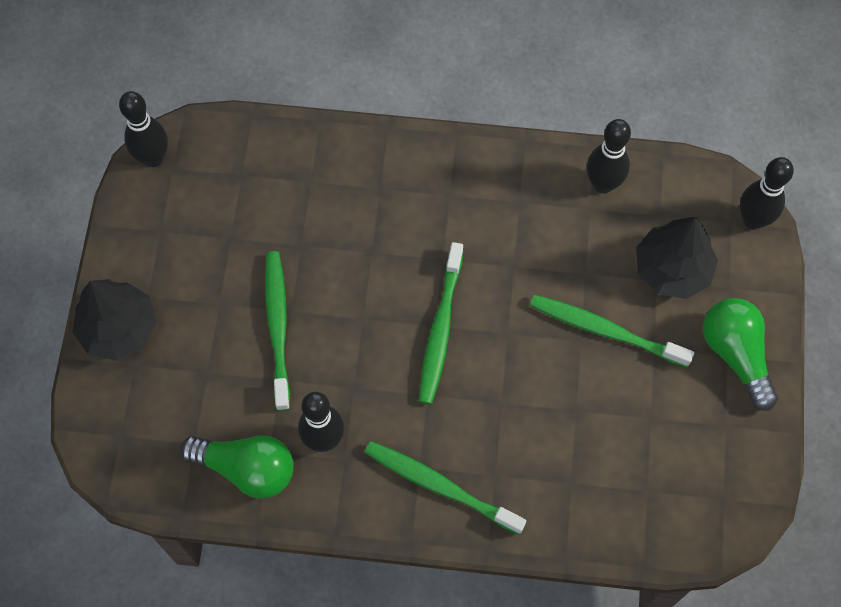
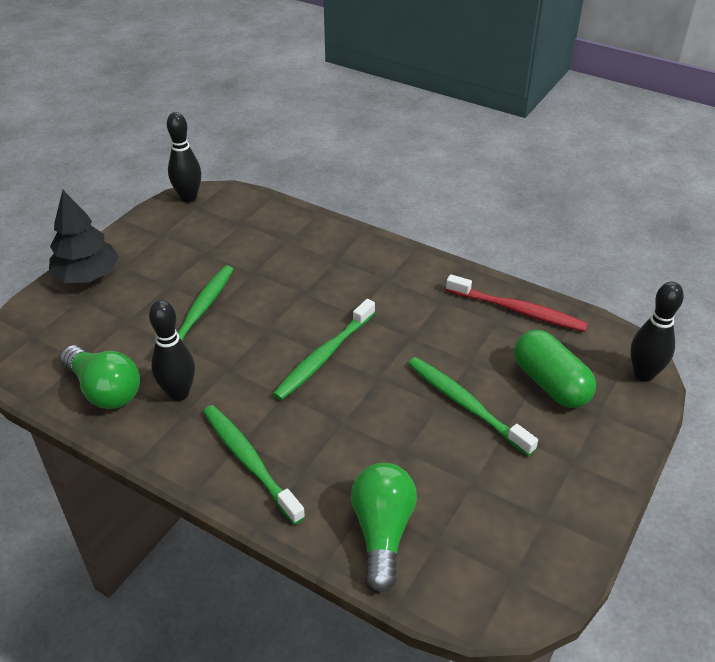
camera: 25 degrees right, 25 degrees down
black bowling pin [587,119,631,193] -> red toothbrush [446,274,588,332]
black tree [636,217,718,299] -> green capsule [514,330,596,408]
green light bulb [703,298,778,411] -> green light bulb moved to [351,463,417,592]

